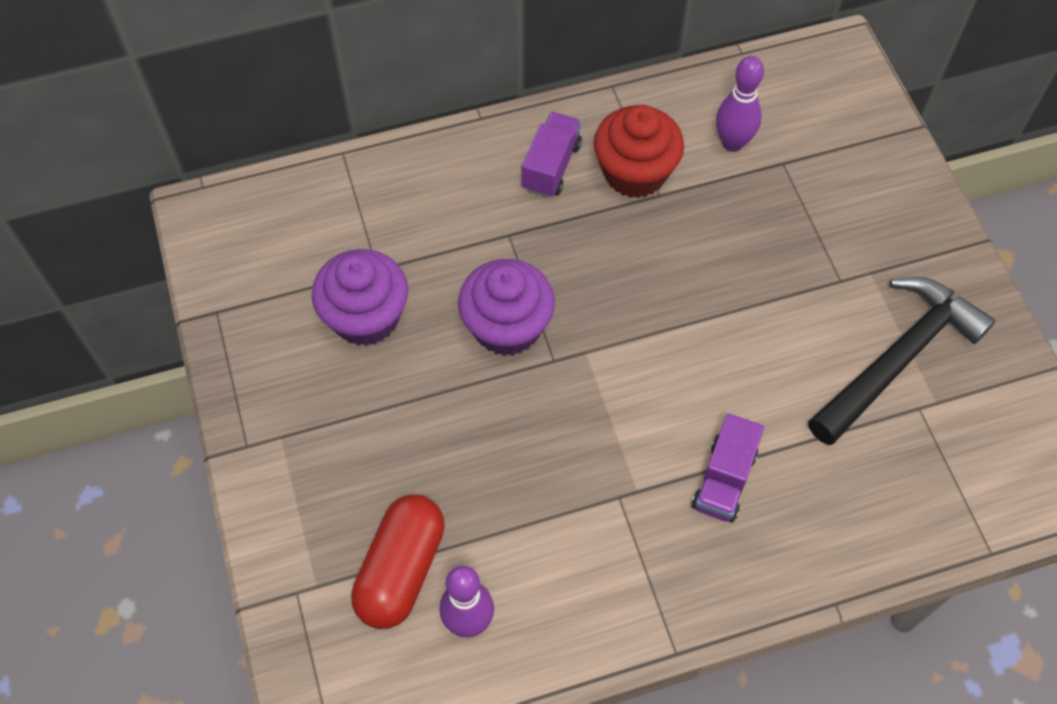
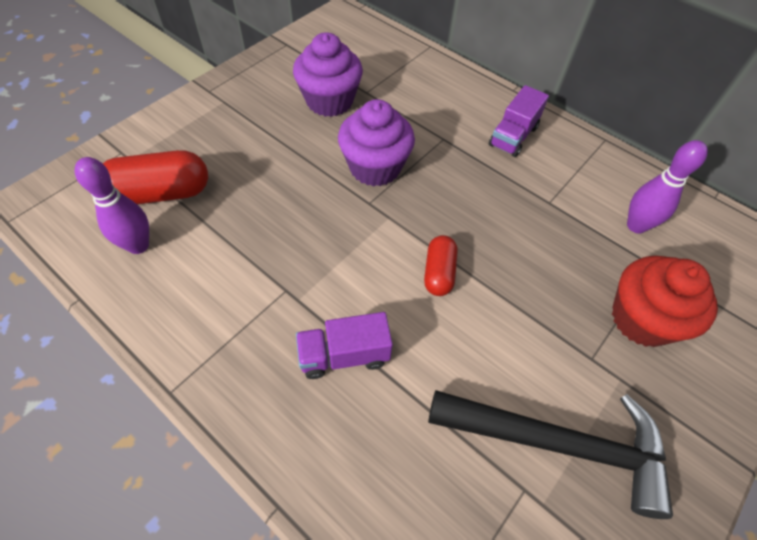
camera: 55 degrees right, 5 degrees down
purple truck [522,112,582,198] -> purple truck turned 135 degrees clockwise [489,85,549,157]
red cupcake [594,105,684,198] -> red cupcake moved to [612,256,718,347]
none -> red capsule [424,235,458,296]

